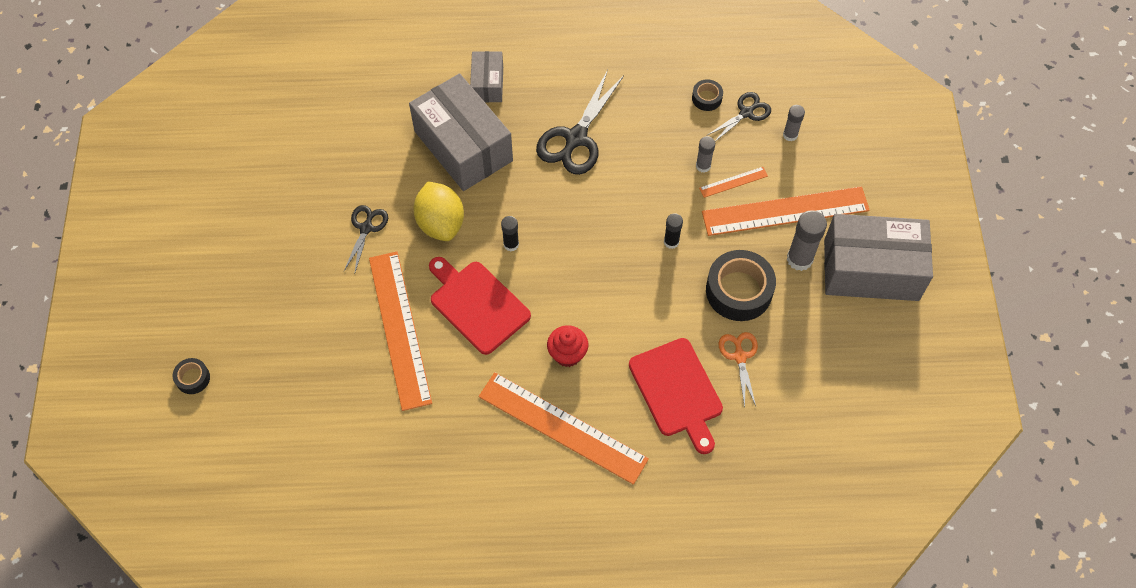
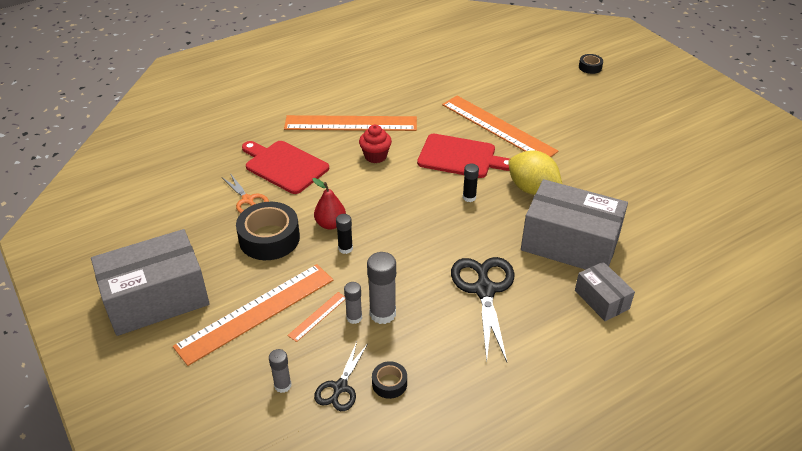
camera: 150 degrees right, 20 degrees down
black scissors [344,205,388,275] -> none
grey glue stick [787,210,827,271] -> grey glue stick moved to [367,252,396,324]
none -> red pear [312,178,346,230]

